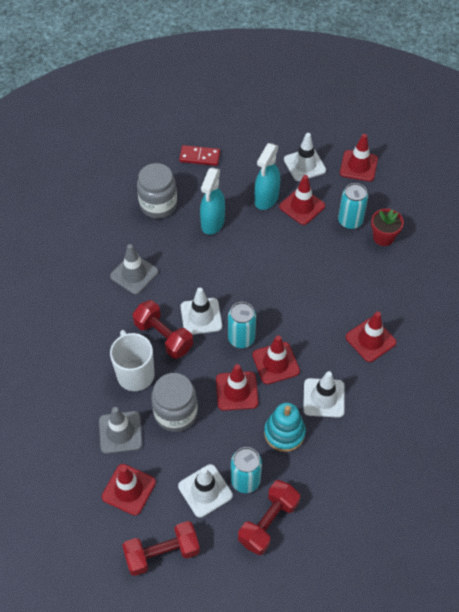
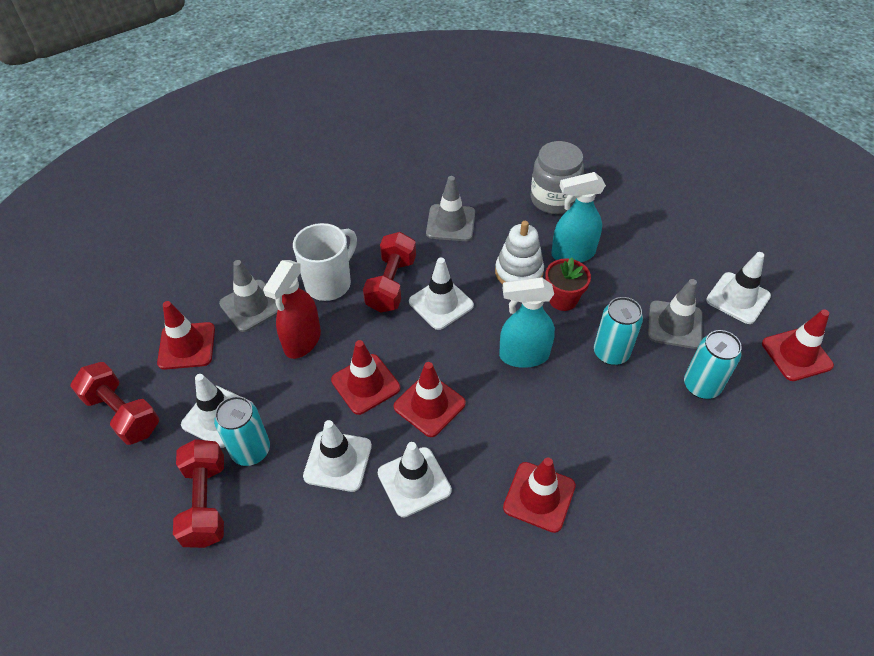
camera: 60 degrees right, 5 degrees down
grey jar [151,373,197,432] -> red spray bottle [263,260,321,359]
red domino [179,145,220,166] -> none
turquoise can [228,302,256,348] -> turquoise can moved to [594,297,643,365]
red dumbbell [238,480,300,555] -> red dumbbell turned 75 degrees clockwise [173,439,224,548]
turquoise spray bottle [254,143,280,210] -> turquoise spray bottle moved to [499,278,555,368]
turquoise stacking toy [264,403,306,452] -> white traffic cone [303,420,372,492]
red traffic cone [279,175,325,225] -> grey traffic cone [648,279,702,349]
red flower pot [371,209,404,246] -> red flower pot moved to [545,258,591,311]
none -> white stacking toy [495,221,544,284]

